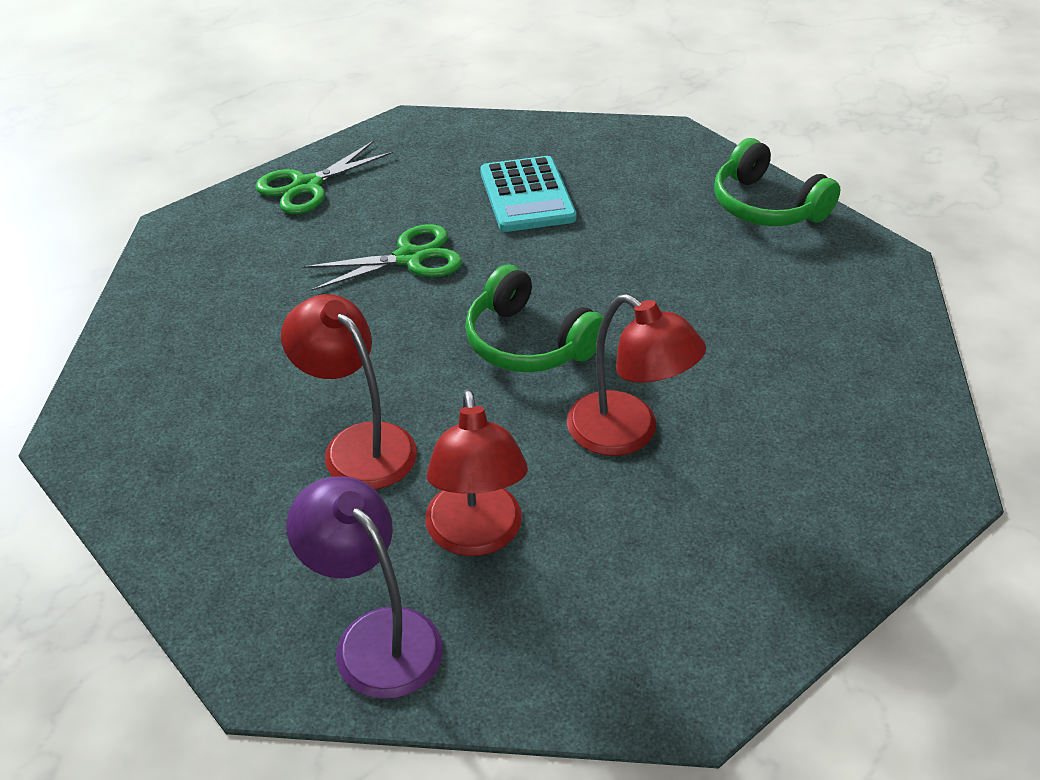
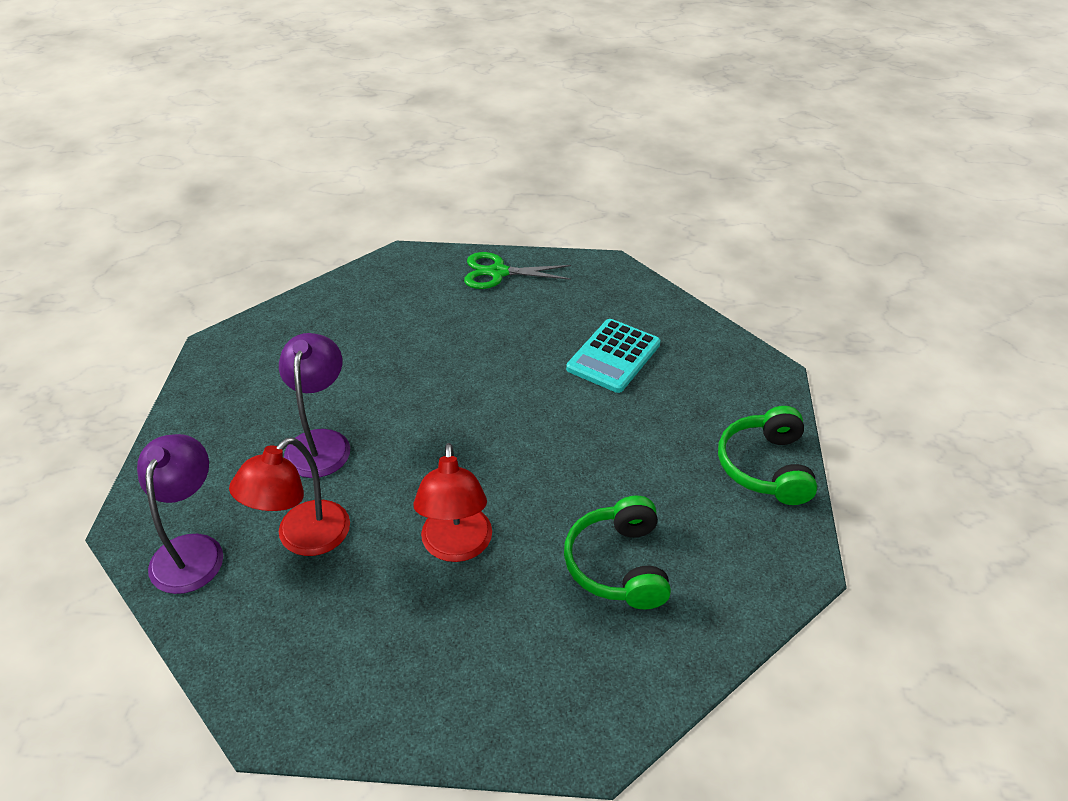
camera: 45 degrees right, 0 degrees up
red lamp [281,294,417,490] -> purple lamp [279,333,350,478]
green scissors [303,224,462,291] -> none
green headphones [465,264,603,372] -> green headphones moved to [564,496,671,609]

